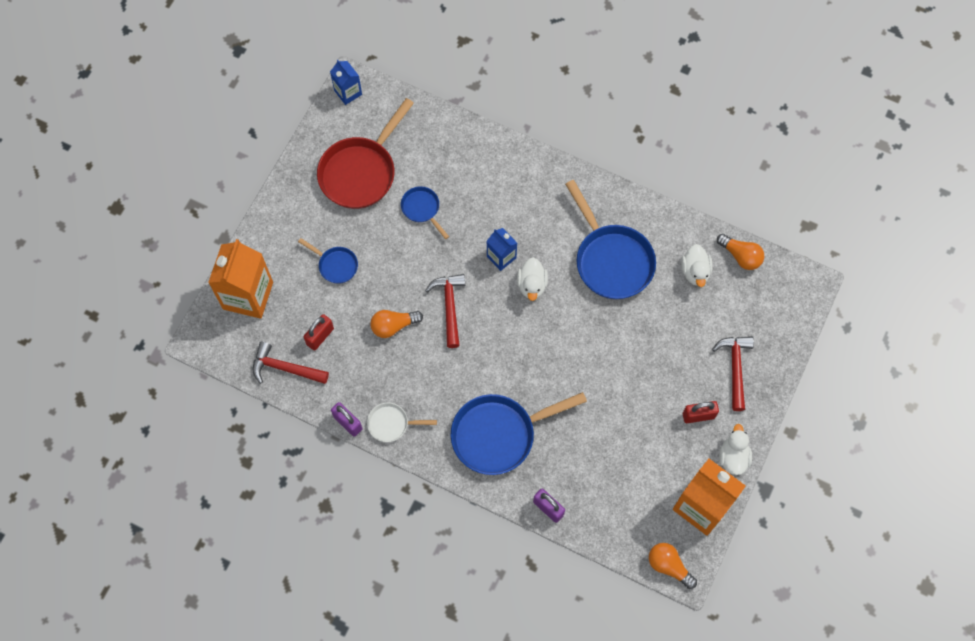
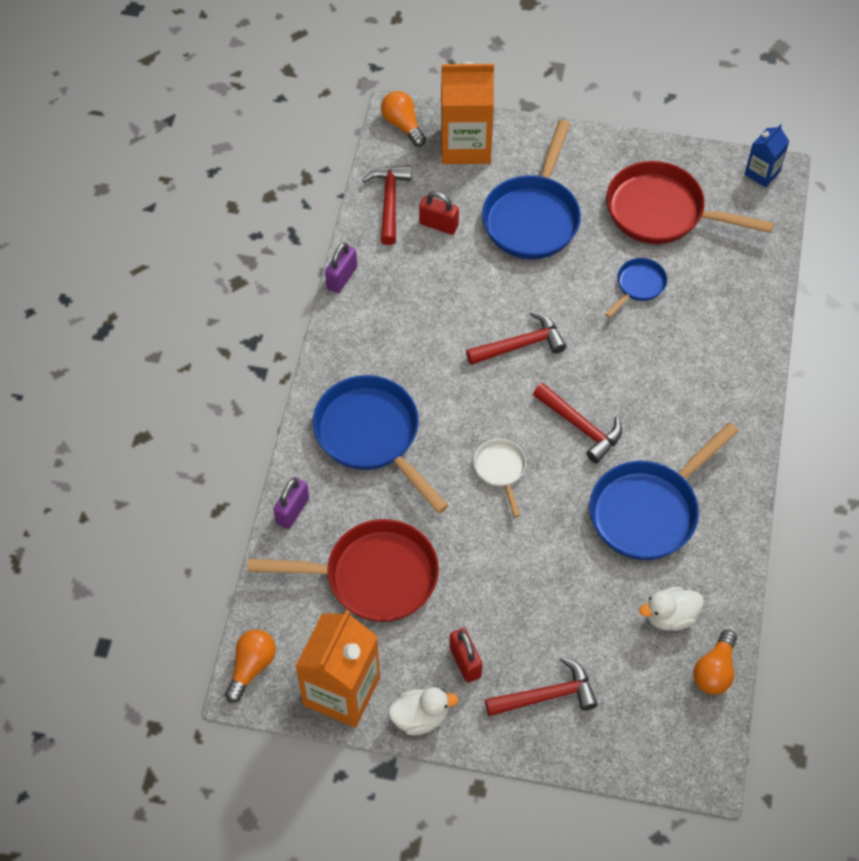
camera: 75 degrees right, 10 degrees down
blue pan [298,238,358,284] -> blue pan [482,120,581,259], size x2.02
white pan [367,403,437,442] -> white pan moved to [473,439,526,517]
orange light bulb [370,310,423,338] -> orange light bulb moved to [381,91,426,147]
blue carton [487,228,517,271] -> none
white duck [517,258,548,301] -> red hammer [533,383,622,463]
none -> red pan [247,519,439,622]

